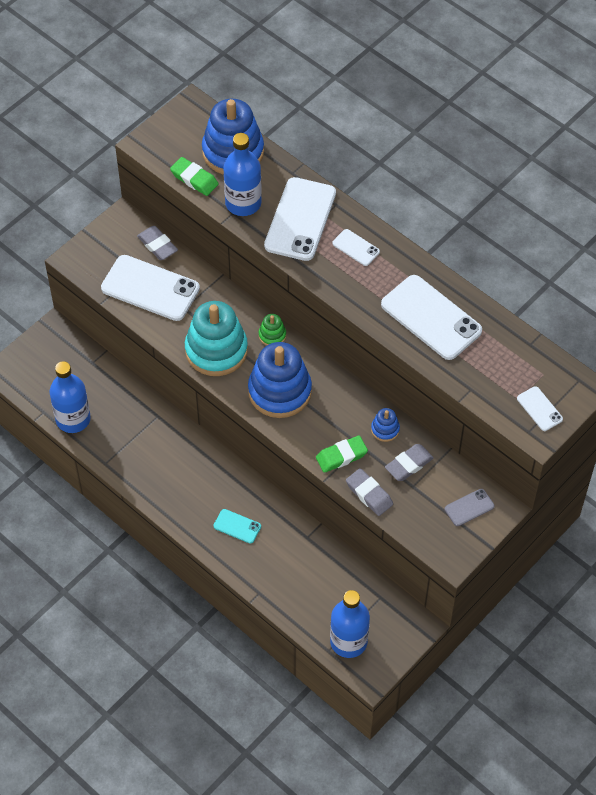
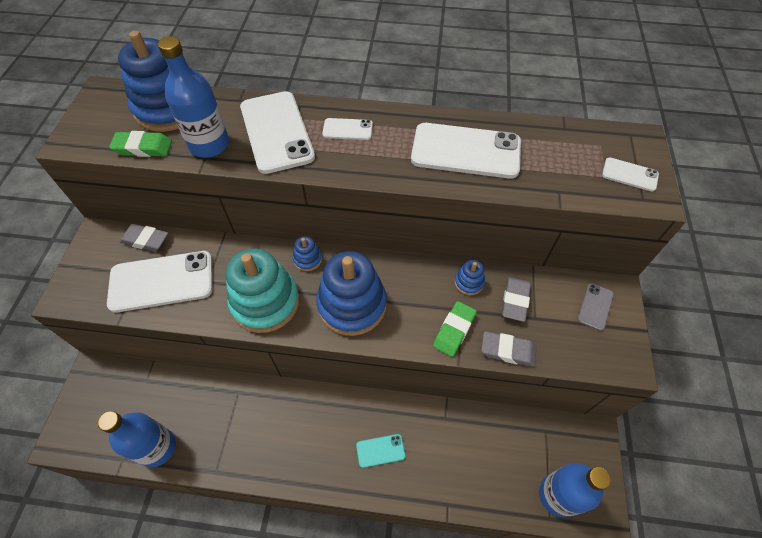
camera: 35 degrees left, 0 degrees up
green stacking toy [259,314,286,346] -> blue stacking toy [293,236,322,271]

